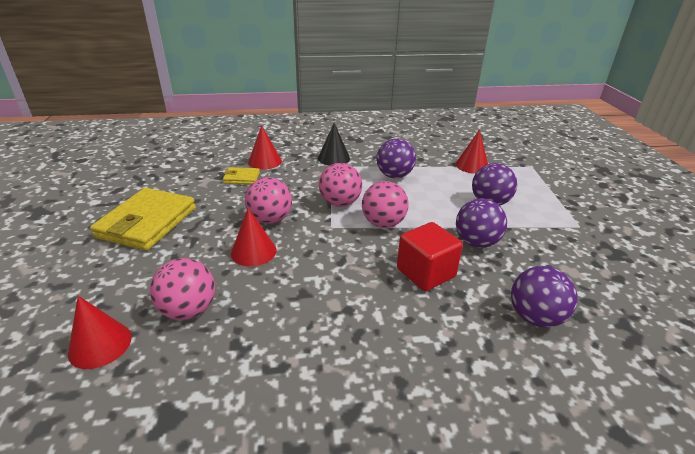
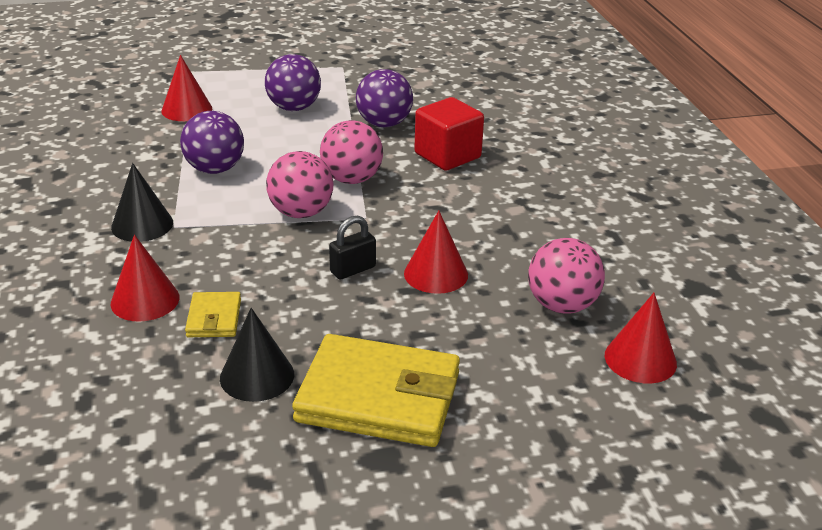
camera: 95 degrees left, 0 degrees up
pink ball [245,177,292,224] -> black padlock [329,215,376,279]
purple ball [511,266,578,328] -> none
none -> black cone [220,308,294,402]

